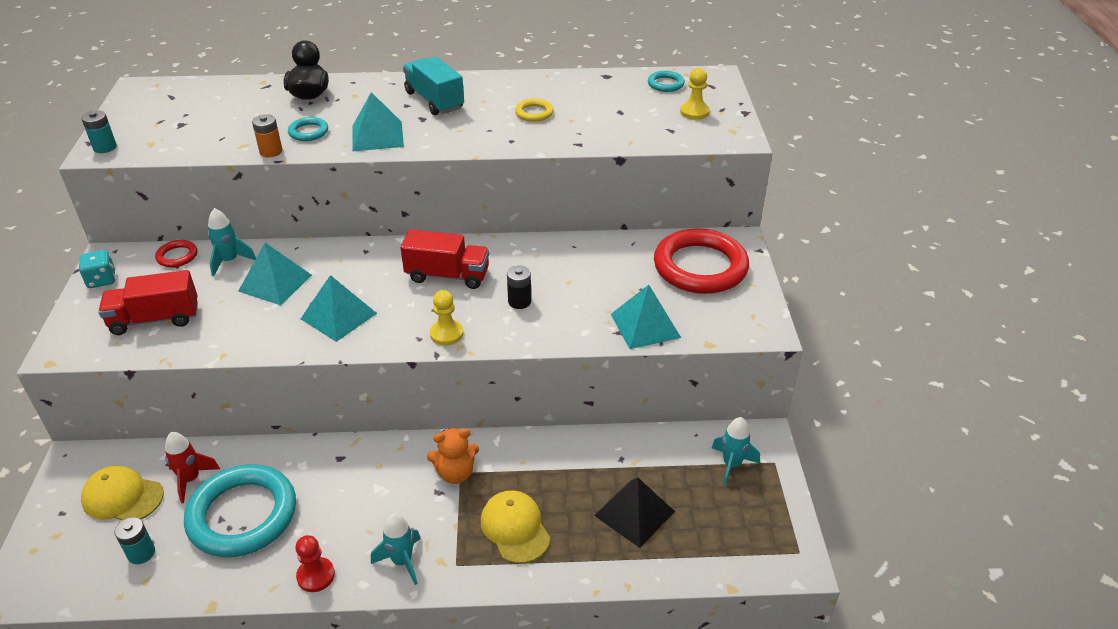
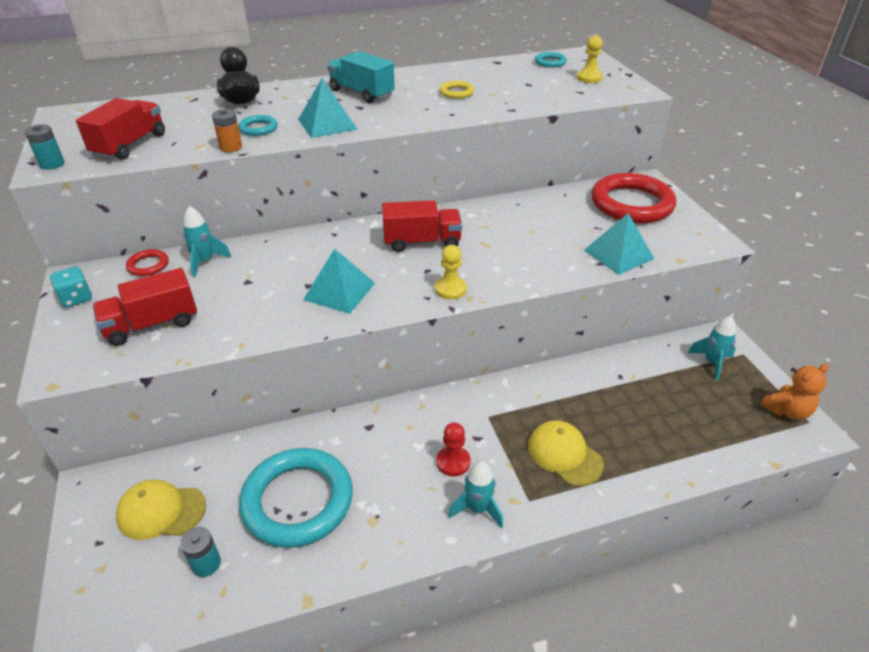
camera: 15 degrees left, 0 degrees up
red rocket [165,432,220,503] -> none
turquoise pyramid [238,243,312,305] -> none
red pawn [296,535,335,592] -> red pawn moved to [436,422,471,476]
orange teddy bear [427,428,479,484] -> orange teddy bear moved to [760,363,829,420]
black battery [507,266,531,309] -> none
black pyramid [594,478,675,548] -> none
none -> red truck [76,98,165,160]

